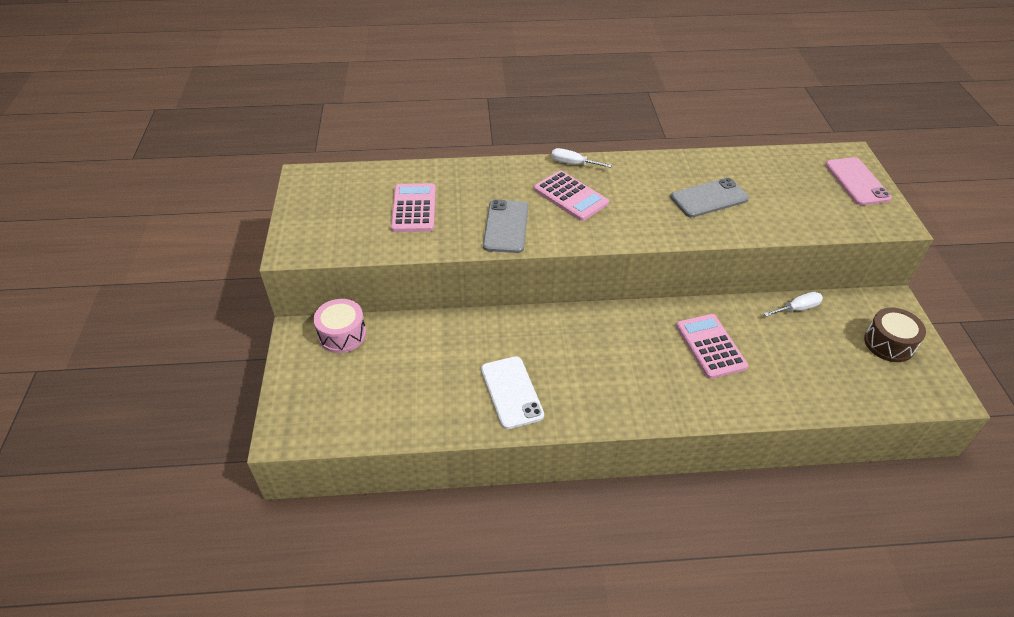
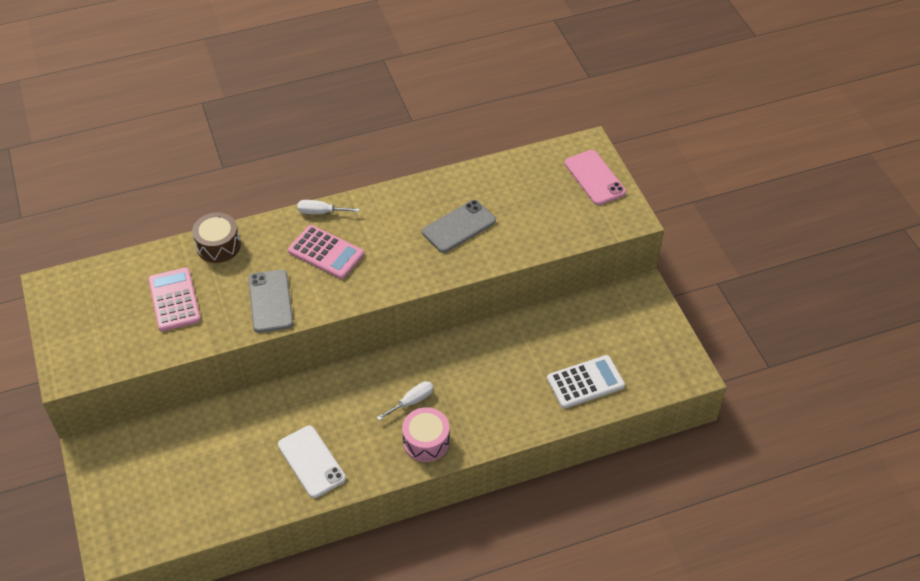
camera: 15 degrees left, 5 degrees up
pink drum [314,299,366,353] -> pink drum moved to [402,407,450,462]
pink calculator [676,314,748,379] -> none
white screwdriver [764,292,823,317] -> white screwdriver moved to [377,381,434,421]
brown drum [864,308,926,362] -> brown drum moved to [192,212,241,263]
none -> white calculator [547,355,625,409]

